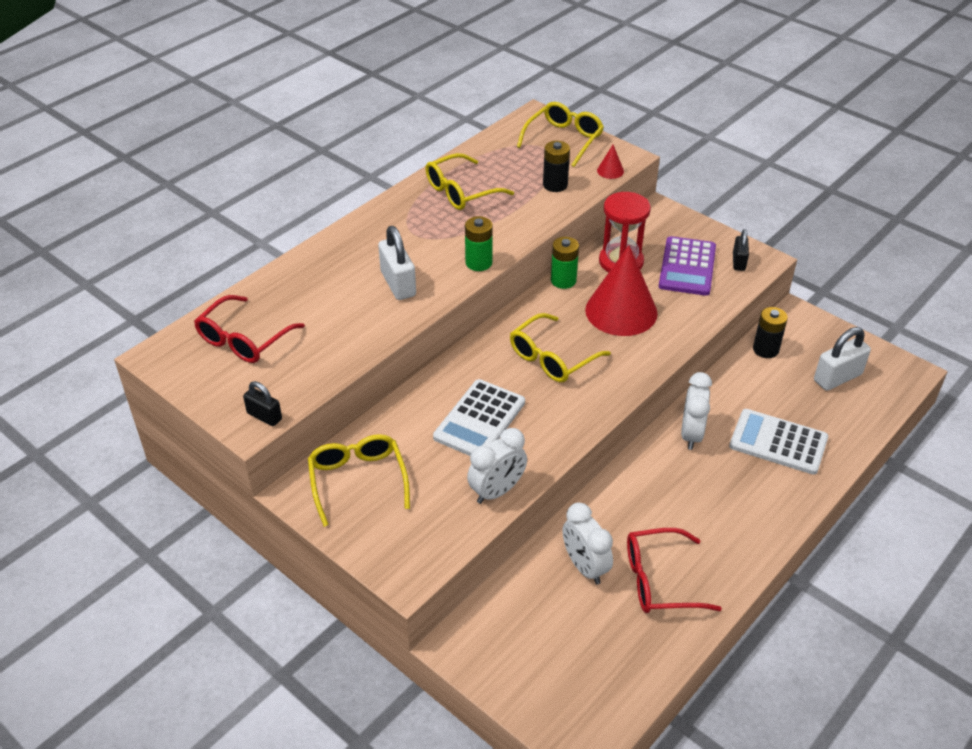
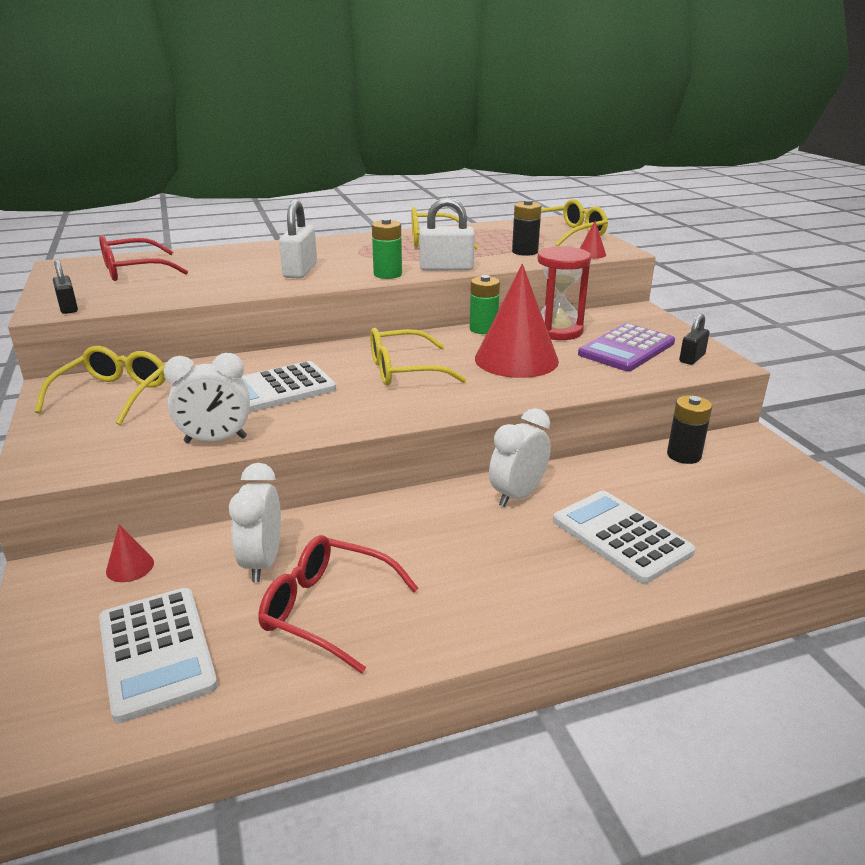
camera: 30 degrees right, 15 degrees down
white padlock [814,327,871,391] -> white padlock moved to [419,197,475,271]
none -> white calculator [99,588,218,723]
none -> red cone [106,524,154,582]

